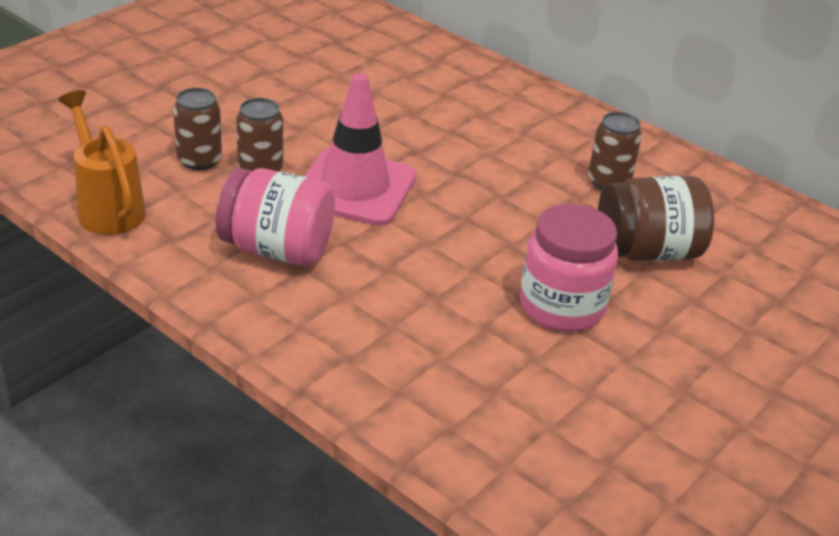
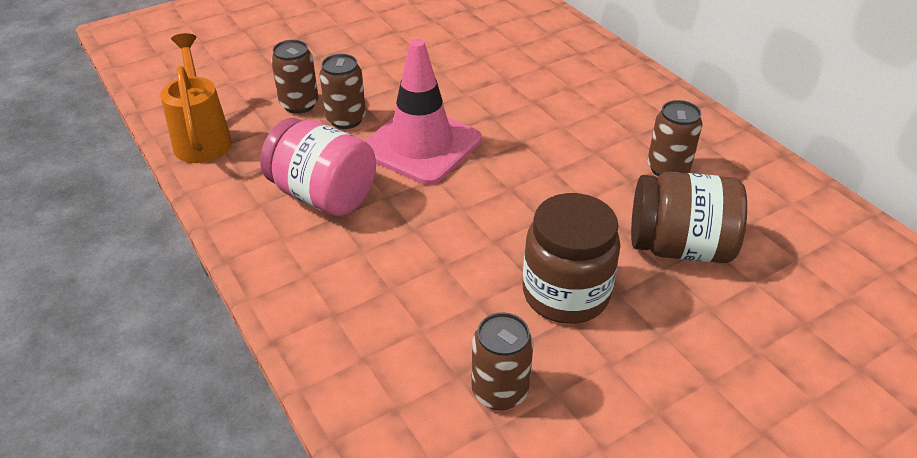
camera: 20 degrees right, 5 degrees up
pink jar [520,204,618,332] -> brown jar [523,193,620,324]
none -> brown can [471,312,534,410]

